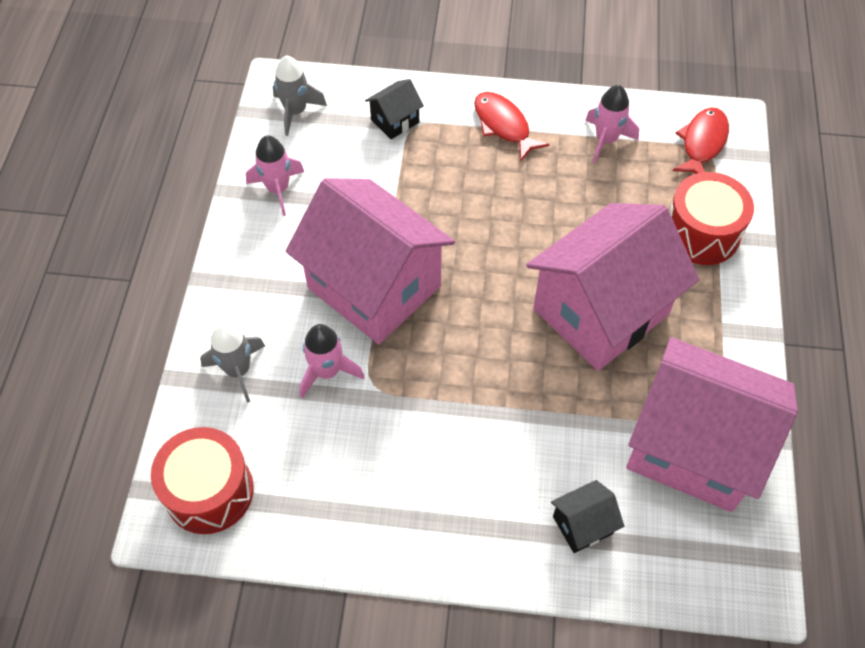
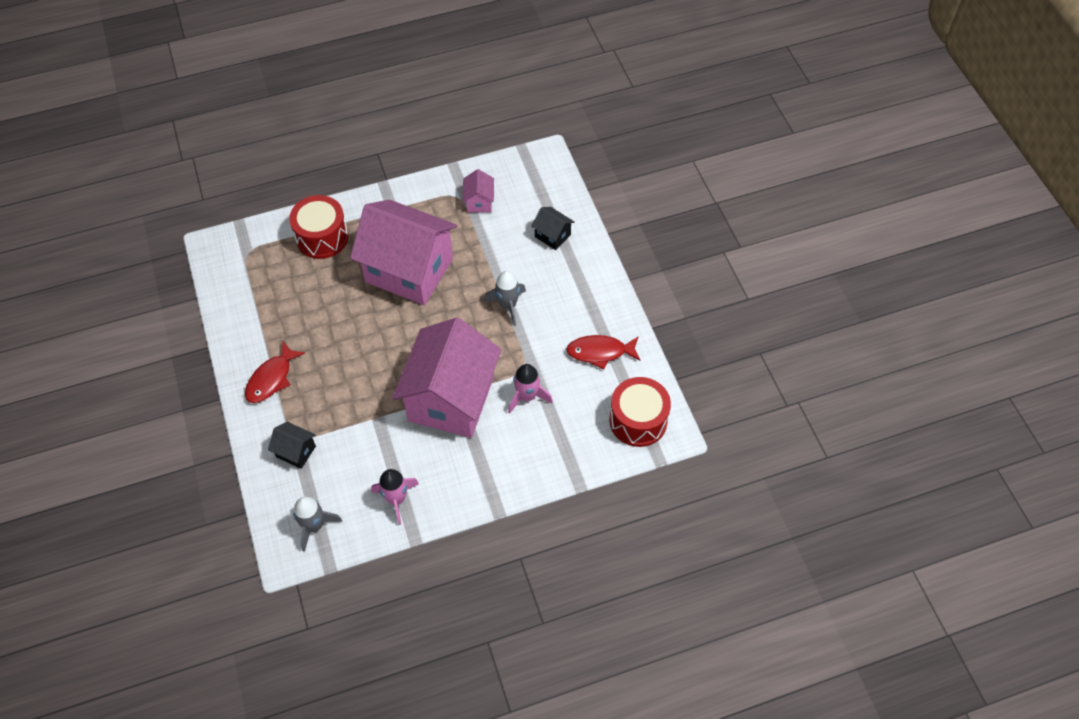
camera: 115 degrees left, 0 degrees up
grey rocket [200,323,265,403] -> grey rocket moved to [484,271,526,326]
pink rocket [585,85,639,163] -> none
pink house [626,337,798,512] -> pink house [463,169,494,212], size x0.41
red fish [673,108,729,174] -> red fish moved to [566,335,641,369]

